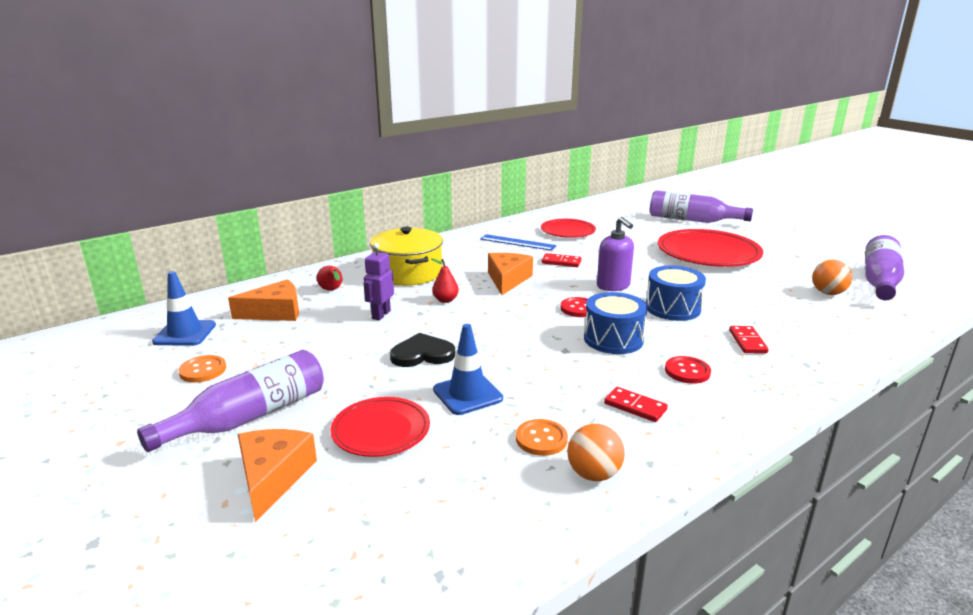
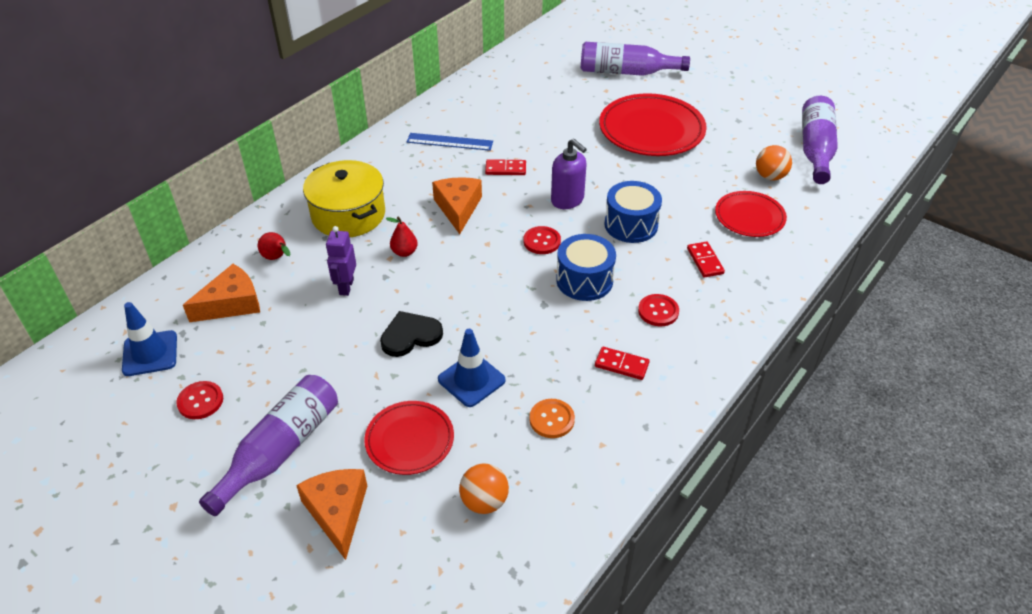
camera: 15 degrees left, 20 degrees up
orange button [178,355,226,382] -> red button [176,381,223,419]
red plate [541,219,596,238] -> red plate moved to [715,191,787,237]
orange ball [567,424,625,481] -> orange ball moved to [459,464,509,514]

